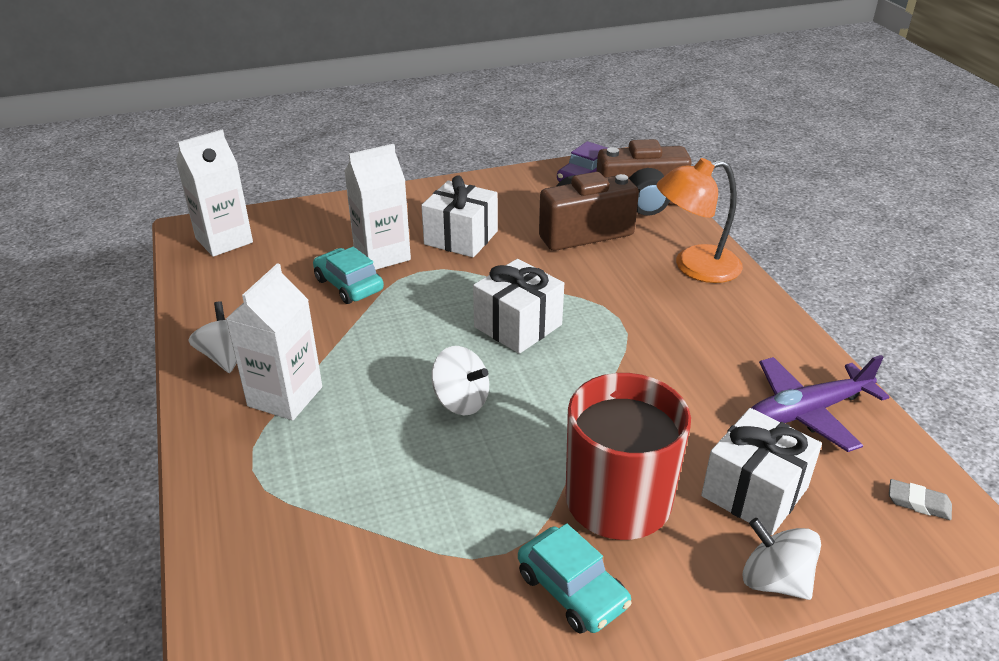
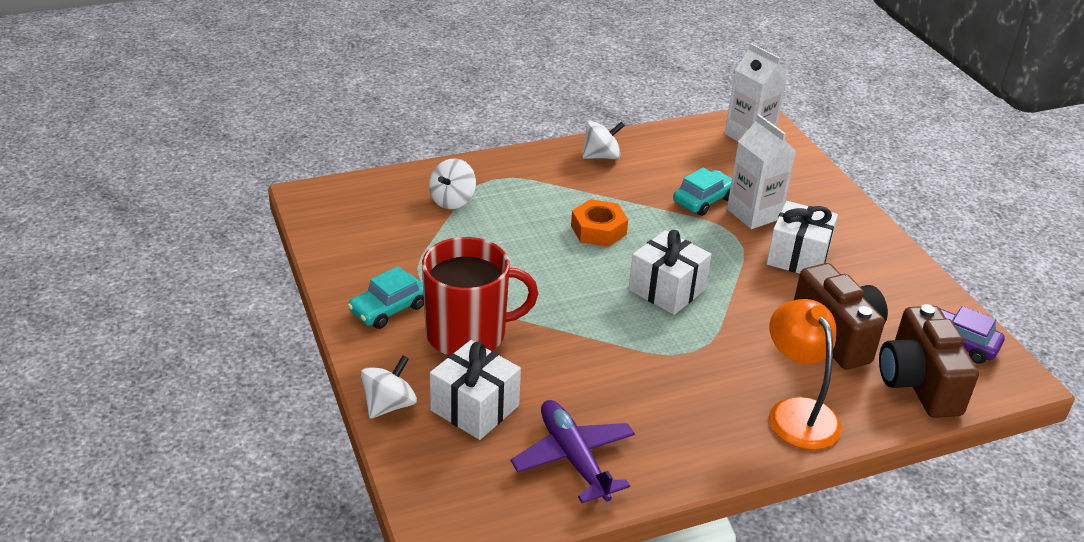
camera: 85 degrees right, 0 degrees up
white carton [226,263,322,420] -> none
white spinning top [431,346,489,415] -> white spinning top moved to [429,159,476,209]
grey eraser [889,479,952,520] -> none
none -> orange nut [571,199,628,247]

